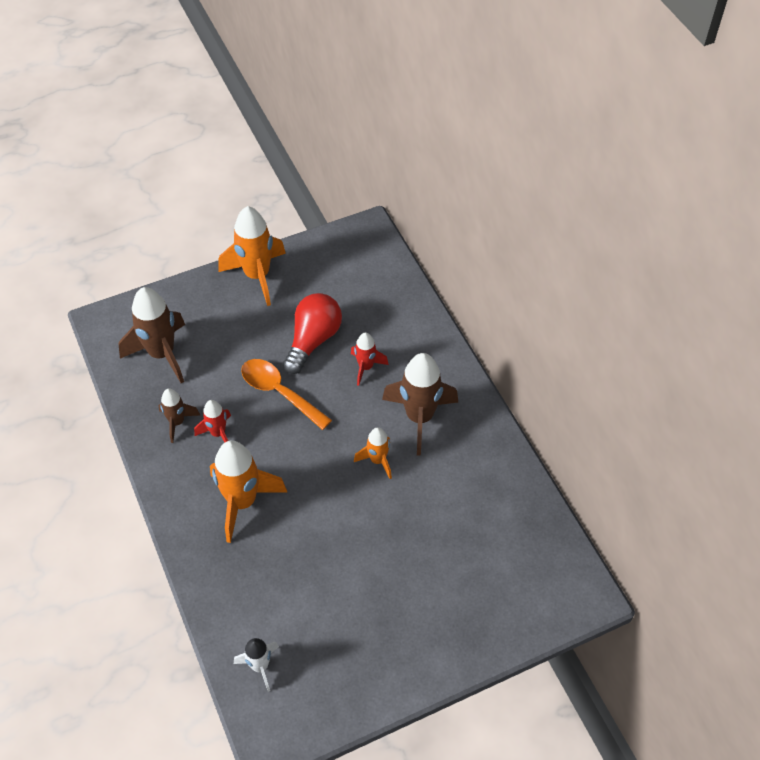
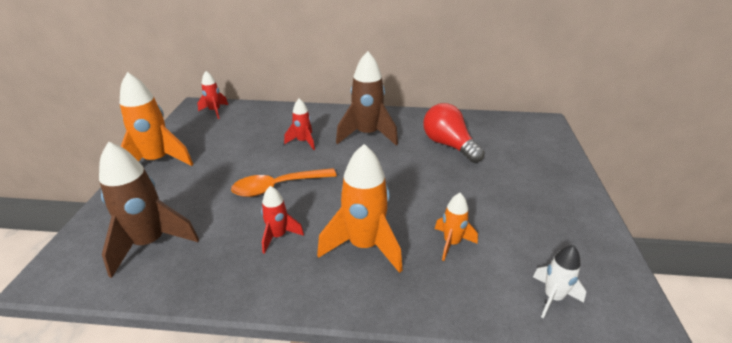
camera: 60 degrees left, 20 degrees down
brown rocket [158,389,200,443] -> none
red light bulb [283,293,342,374] -> red light bulb moved to [423,103,485,163]
orange rocket [354,427,392,479] -> orange rocket moved to [435,193,478,261]
none -> red rocket [197,71,228,119]

